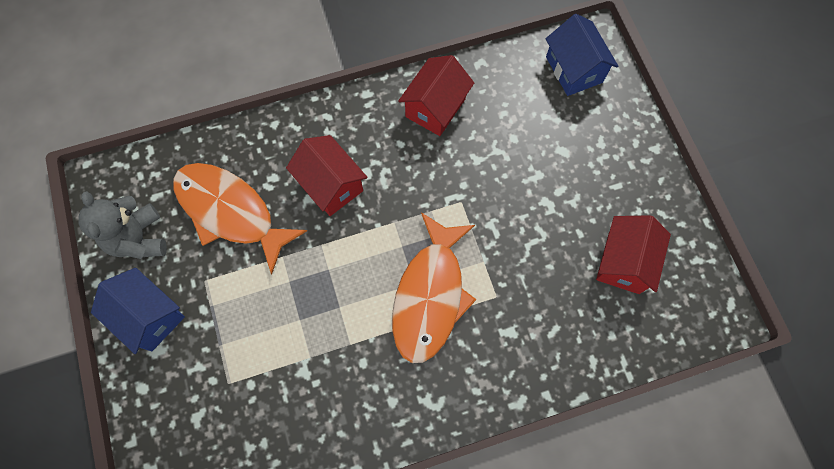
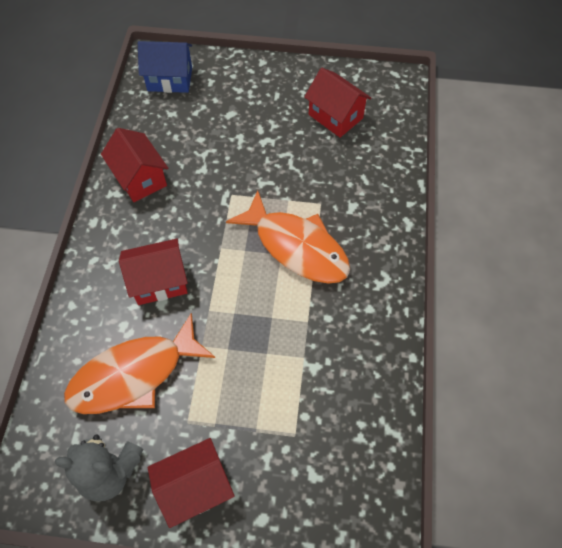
camera: 65 degrees left, 10 degrees down
blue house [91,268,185,354] -> red house [148,438,235,528]

